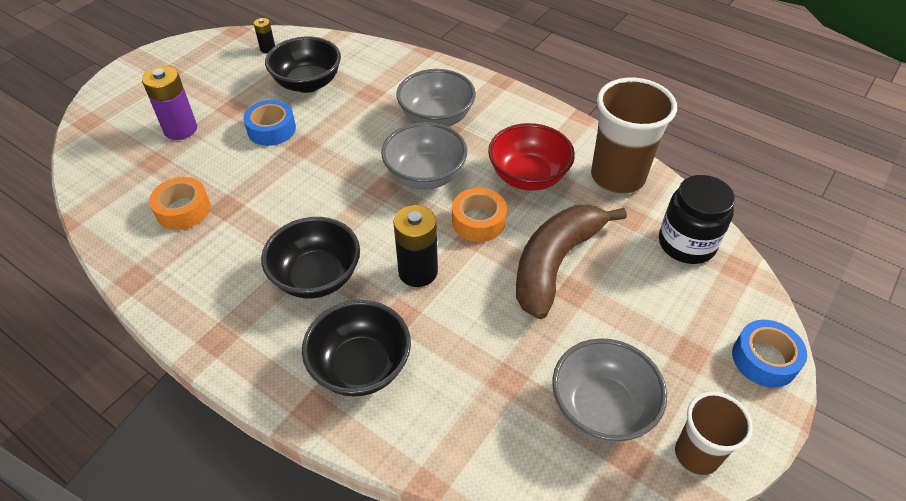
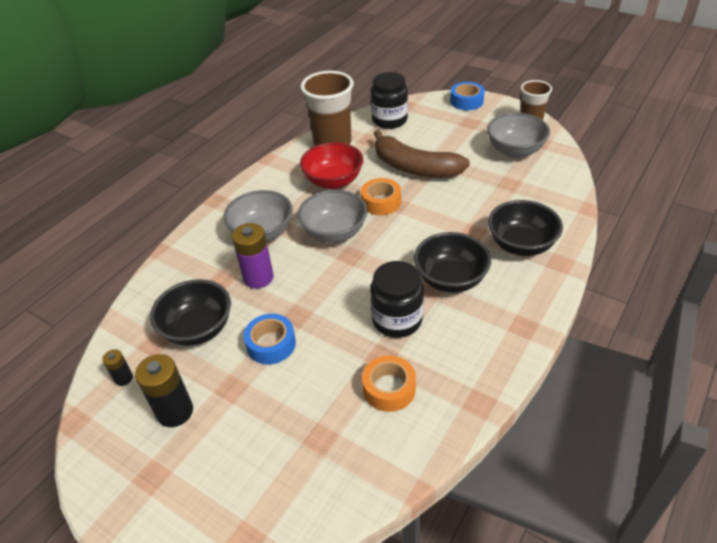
camera: 90 degrees left, 5 degrees down
purple battery [142,66,197,140] -> purple battery moved to [232,223,274,288]
black battery [393,205,438,287] -> black battery moved to [135,354,193,427]
none -> black jar [370,261,424,338]

